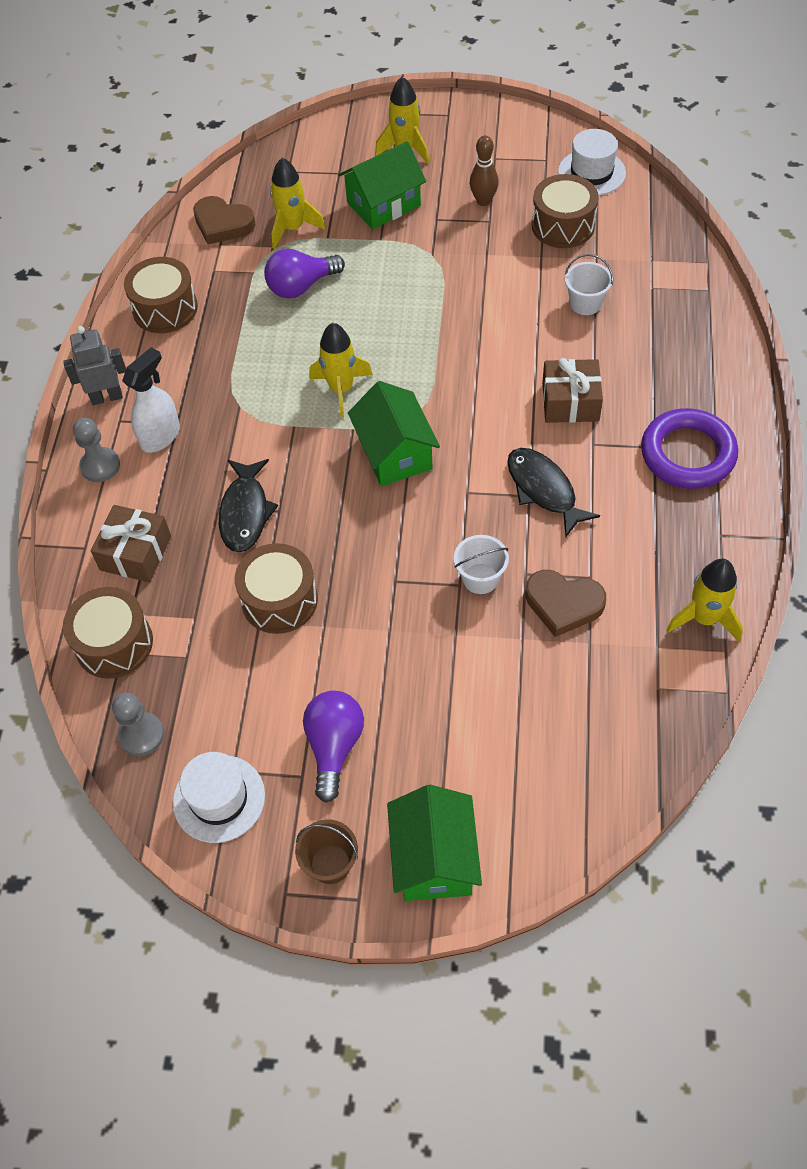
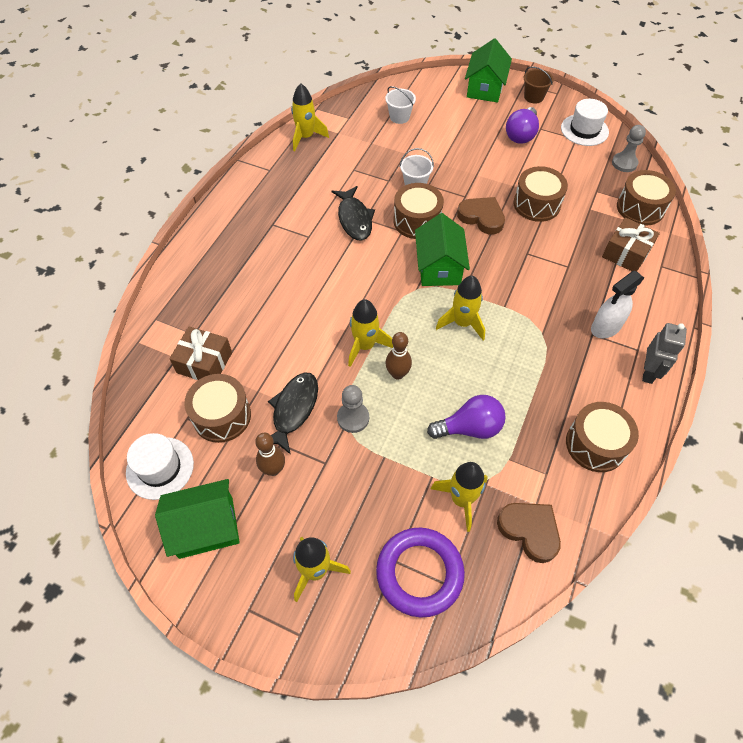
camera: 165 degrees left, 0 degrees up
grey robot [63,326,126,405] -> grey robot turned 75 degrees counterclockwise [642,323,687,384]
grey pawn [73,418,120,482] -> grey pawn moved to [337,385,369,433]
black fish [219,459,278,553] -> black fish moved to [268,373,318,455]
green house [338,141,426,229] -> green house moved to [155,479,240,559]
brown heart [525,570,606,637] -> brown heart moved to [457,197,505,235]
brown gift [542,358,603,423] -> brown gift moved to [169,326,232,380]
white bucket [565,254,613,315] -> white bucket moved to [385,86,416,124]
purple ring [641,408,738,489] -> purple ring moved to [376,528,465,617]
none -> yellow rocket [348,299,393,367]
none -> brown bowling pin [385,332,412,380]
none -> brown drum [393,183,444,239]

